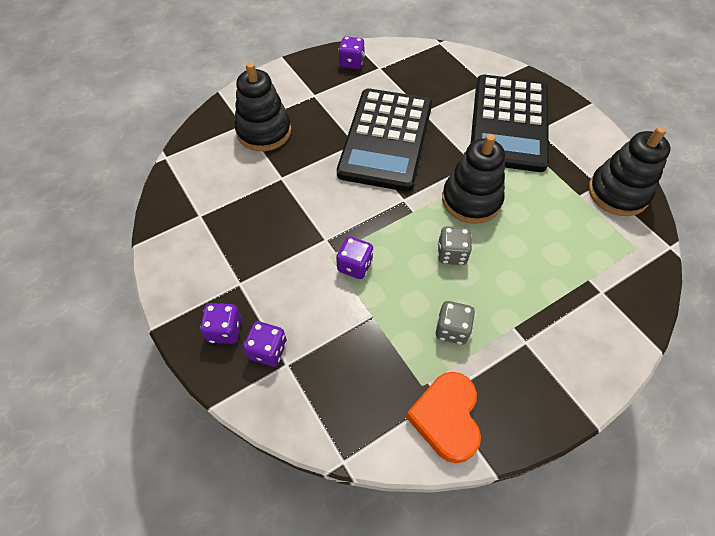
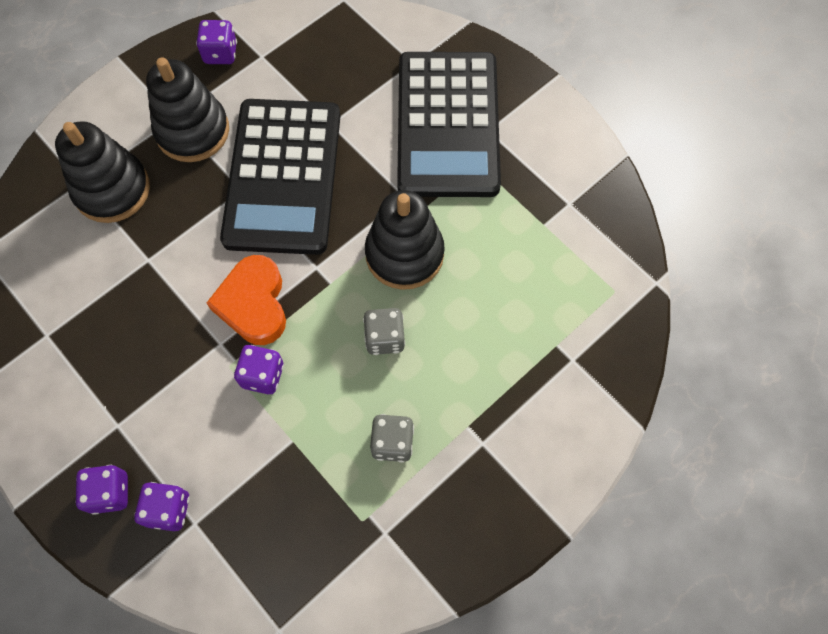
camera: 10 degrees left, 10 degrees up
orange heart [406,372,481,463] -> orange heart moved to [207,255,286,345]
black stacking toy [589,127,671,216] -> black stacking toy moved to [146,57,229,162]

